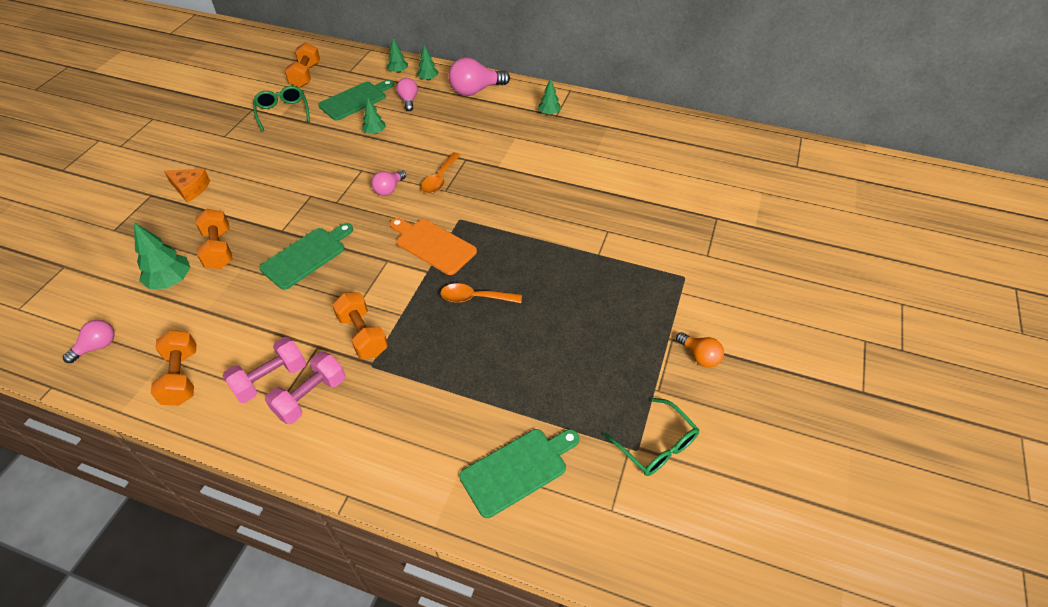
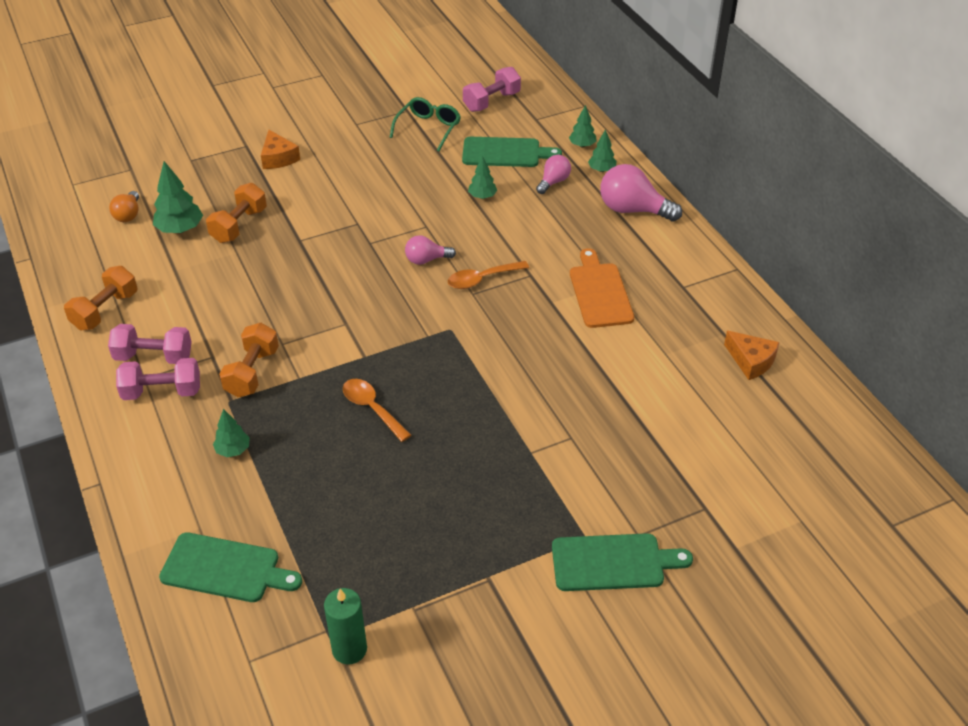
camera: 45 degrees right, 5 degrees down
pink light bulb [63,320,115,363] -> none
green cutting board [260,223,353,290] -> green cutting board moved to [552,533,693,591]
orange dumbbell [285,42,320,88] -> pink dumbbell [463,67,521,112]
orange cutting board [390,218,477,275] -> orange cutting board moved to [570,248,634,328]
green tree [538,79,561,115] -> green tree moved to [213,409,250,457]
green glasses [603,398,700,476] -> green candle [324,588,367,664]
orange light bulb [676,332,724,368] -> orange light bulb moved to [109,191,139,222]
none -> orange cheese [724,331,780,380]

